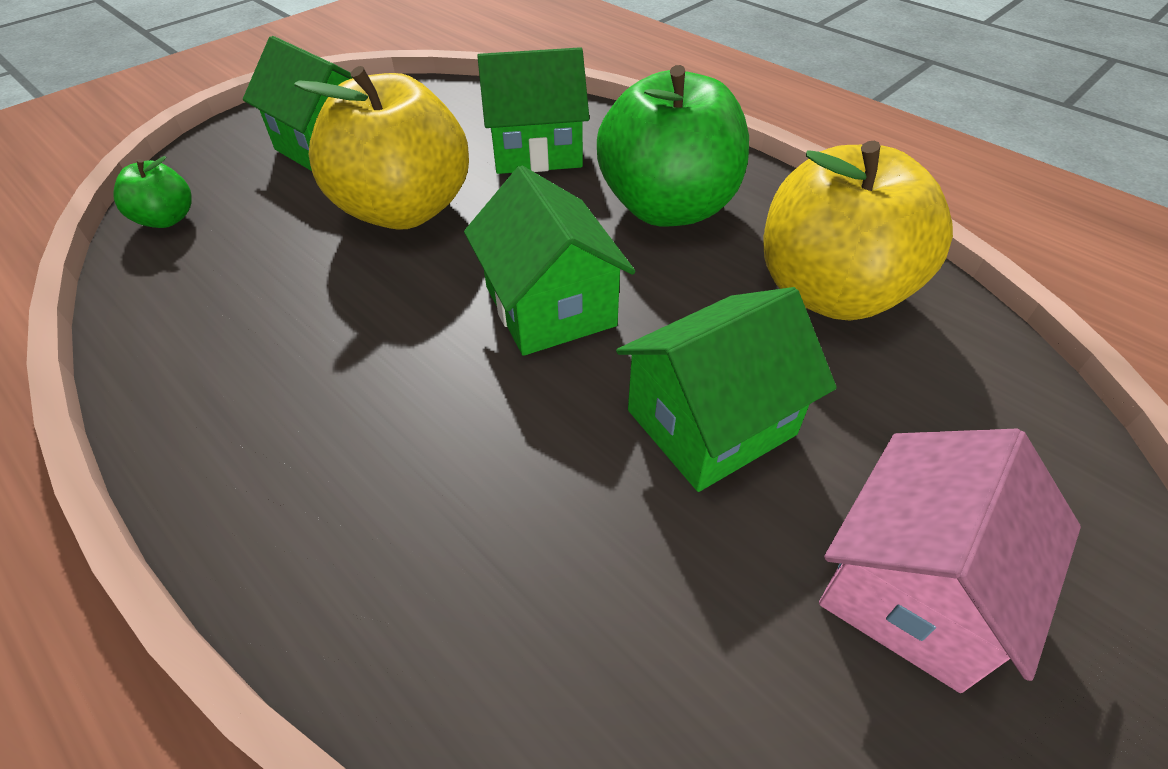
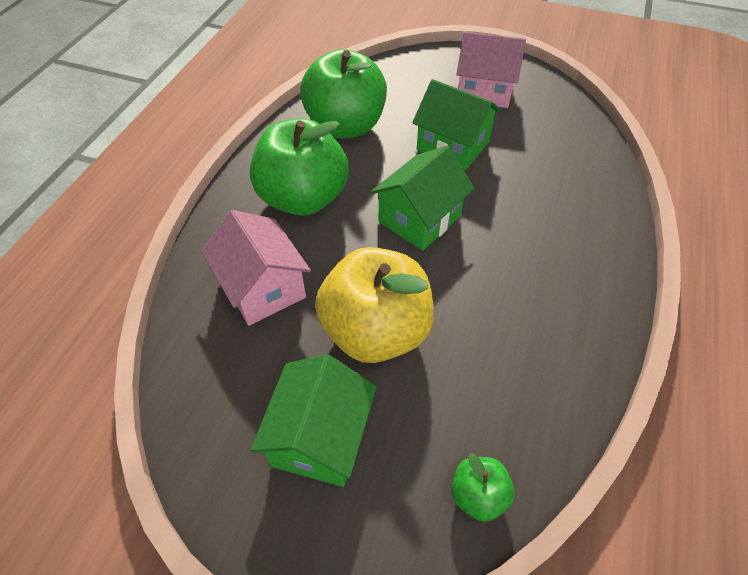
camera: 115 degrees left, 5 degrees up
green house [477,47,589,174] -> pink house [201,210,311,326]
yellow apple [764,141,953,320] -> green apple [300,49,387,138]

